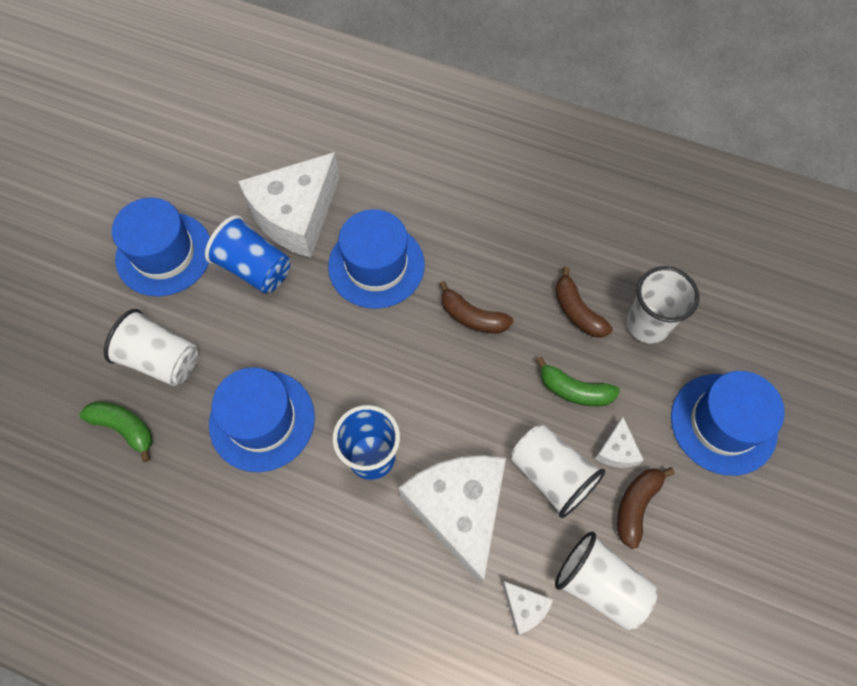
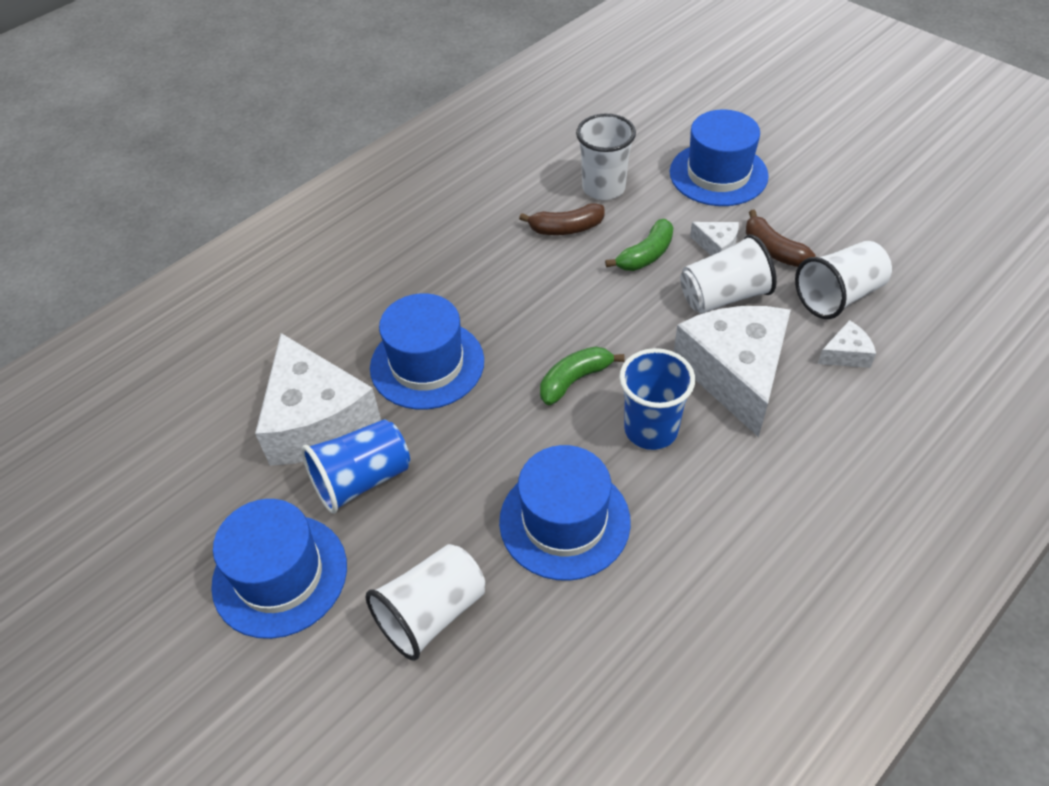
camera: 65 degrees left, 15 degrees down
green banana [79,402,152,462] -> green banana moved to [540,346,624,405]
white cheese [399,455,506,585] -> white cheese turned 75 degrees clockwise [674,306,791,437]
brown banana [439,281,513,333] -> none

